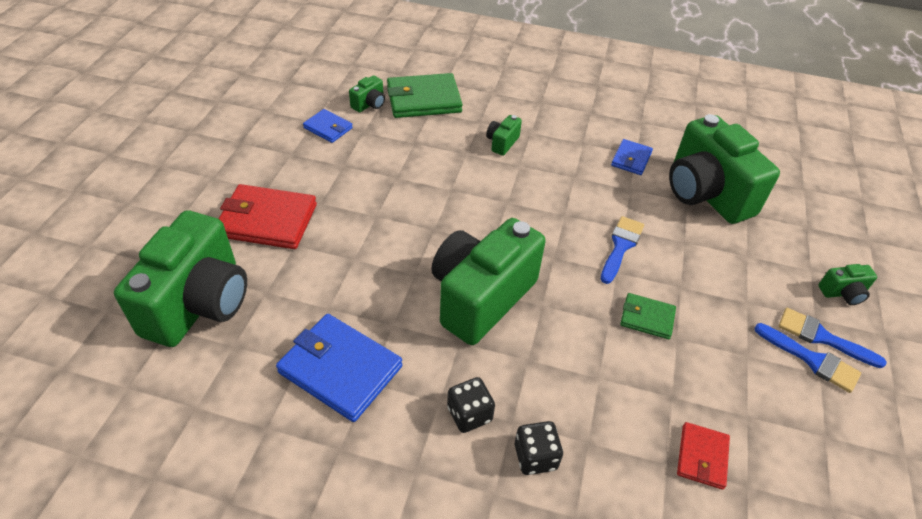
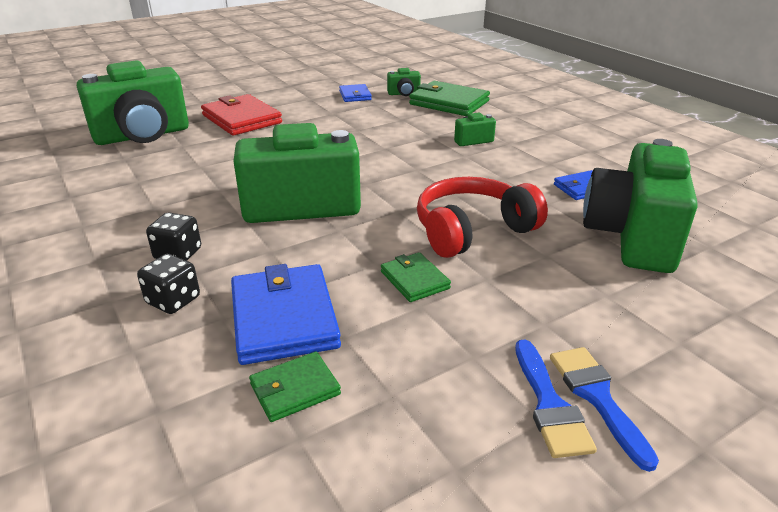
camera: 45 degrees right, 15 degrees down
blue wallet [276,314,402,422] -> blue wallet moved to [231,264,341,365]
blue brush [601,216,644,284] -> red headphones [417,177,548,258]
red wallet [677,422,730,490] -> green wallet [249,352,341,422]
green camera [818,264,877,305] -> none

